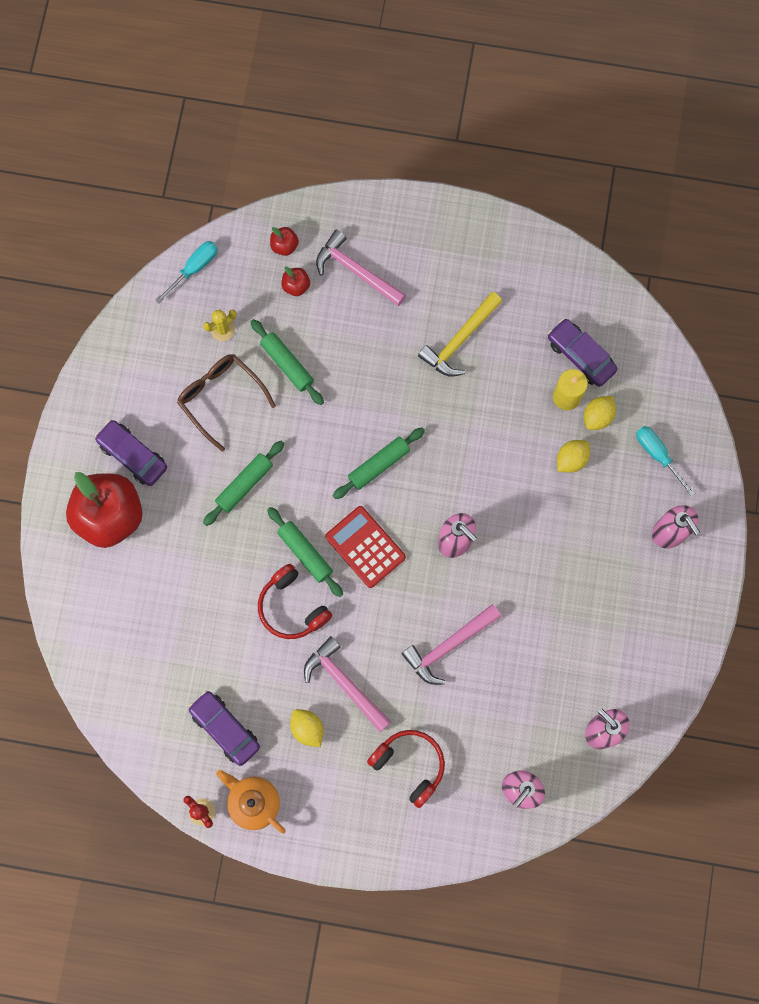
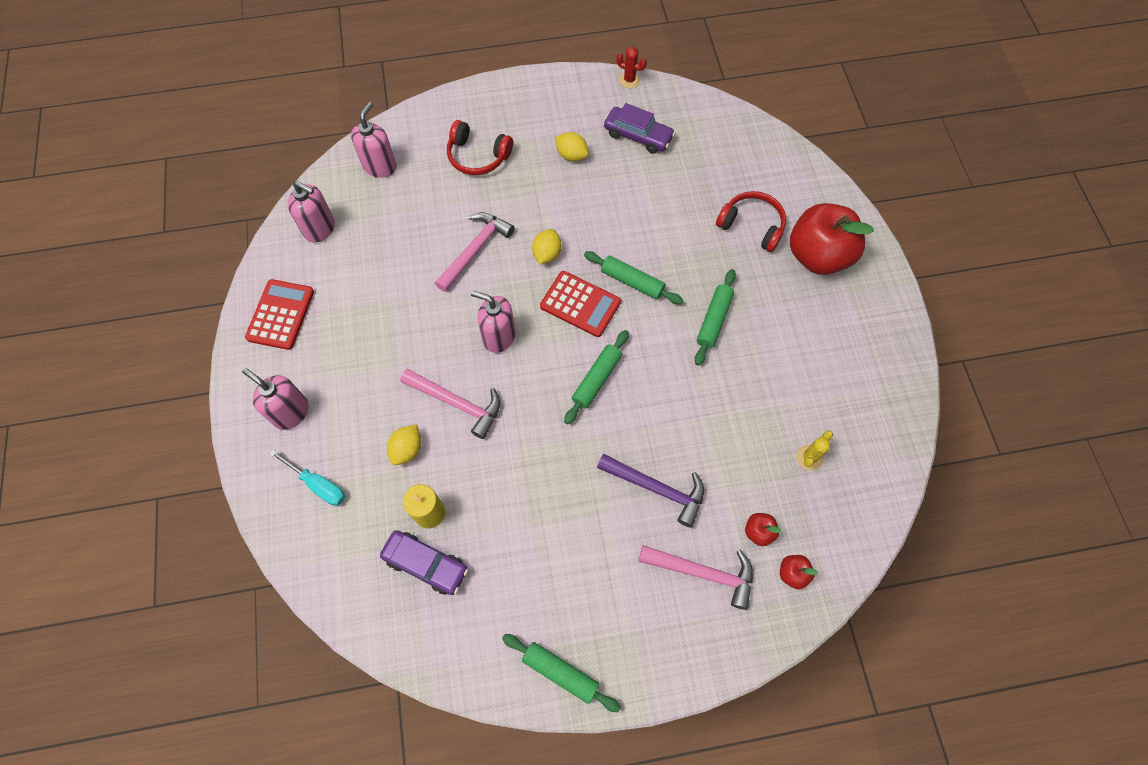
camera: 160 degrees right, 10 degrees down
purple car [95,420,167,486] -> none
turquoise screwdriver [156,241,218,303] -> none
brown glasses [177,354,276,452] -> none
orange teapot [216,770,286,834] -> none
green rolling pin [251,319,324,405] -> green rolling pin moved to [502,634,621,712]
red headphones [258,564,332,639] -> red headphones moved to [716,191,786,252]
pink hammer [304,636,391,732] -> pink hammer moved to [400,369,500,439]
yellow hammer [418,292,502,377] -> none
yellow lemon [584,396,616,430] -> yellow lemon moved to [532,229,562,264]
none -> red calculator [245,279,314,350]
none -> purple hammer [597,454,704,527]

